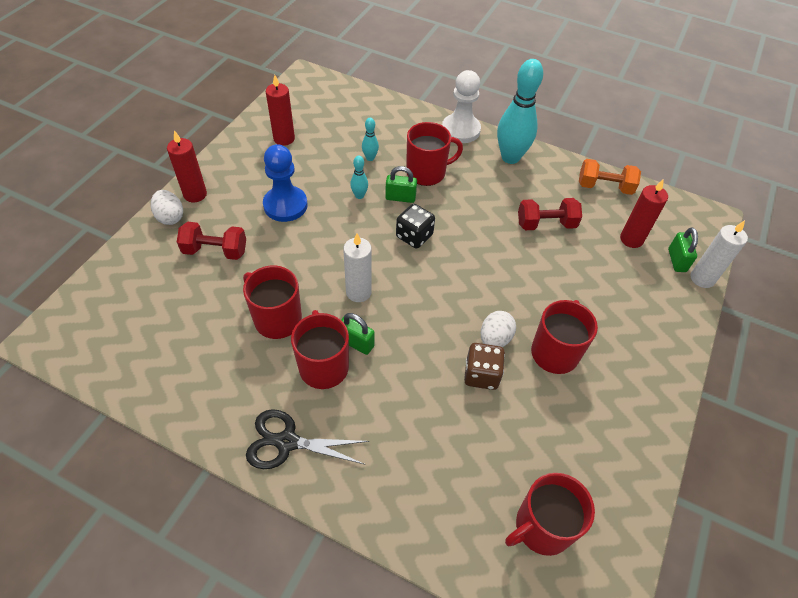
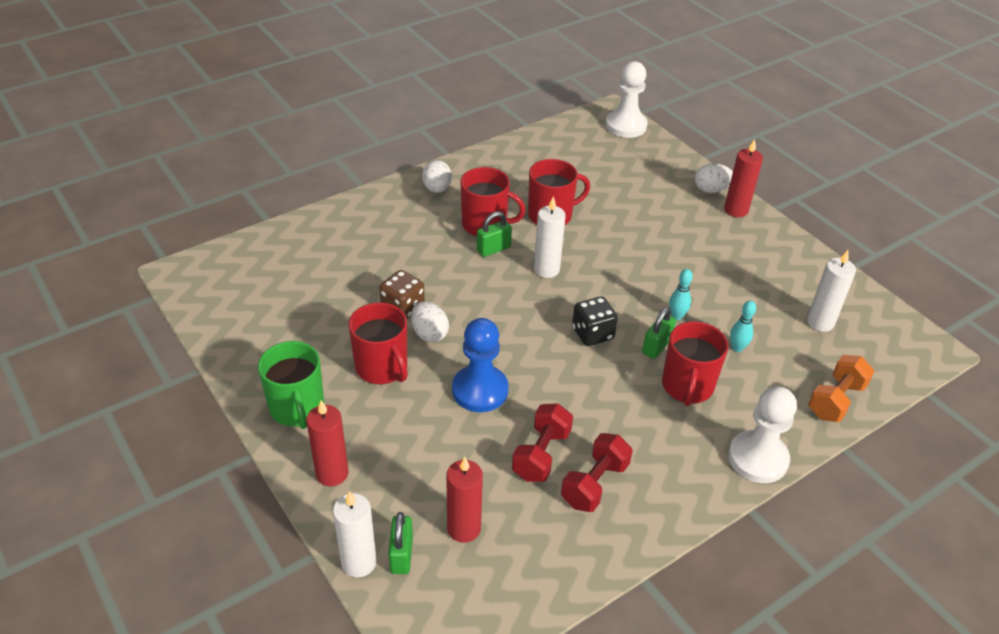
camera: 120 degrees right, 10 degrees down
red dumbbell [177,222,246,260] -> red dumbbell moved to [561,433,633,512]
black scissors [246,409,369,469] -> white egg [422,160,452,193]
blue pawn [263,144,308,222] -> blue pawn moved to [452,318,509,412]
red candle [266,75,295,146] -> red candle moved to [306,400,349,486]
turquoise bowling pin [497,59,543,164] -> none
red mug [505,473,595,556] -> none
orange dumbbell [579,159,641,195] -> orange dumbbell moved to [808,355,874,422]
green padlock [668,227,698,272] -> green padlock turned 60 degrees clockwise [388,512,413,574]
none -> green mug [258,341,324,429]
none -> white pawn [606,61,648,138]
none -> white candle [807,250,856,332]

